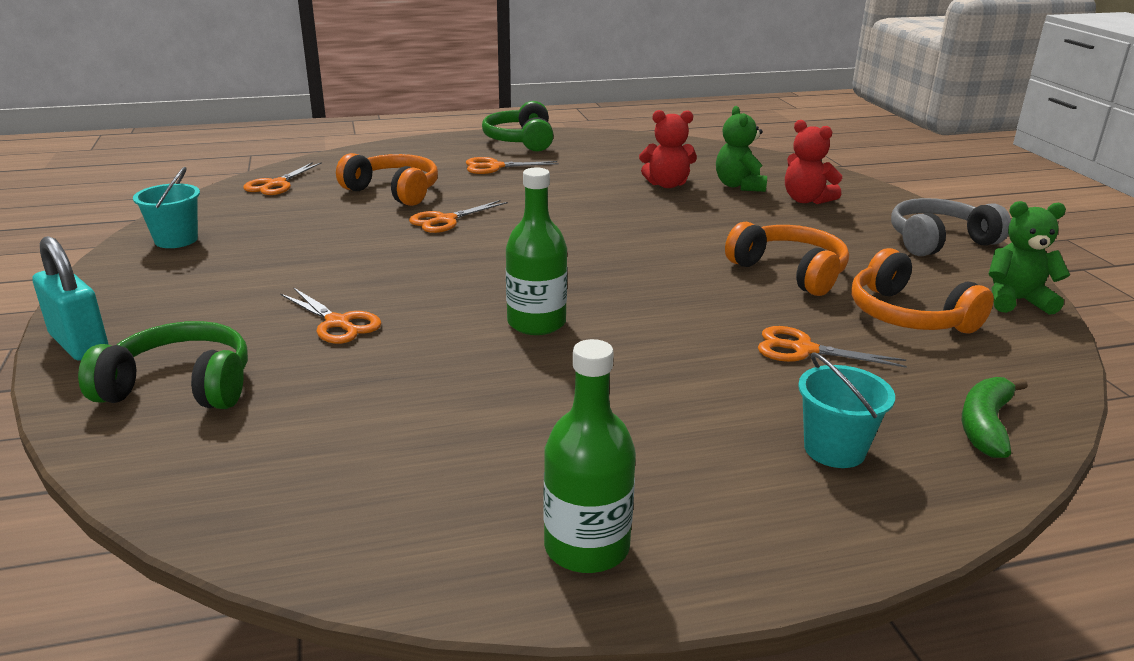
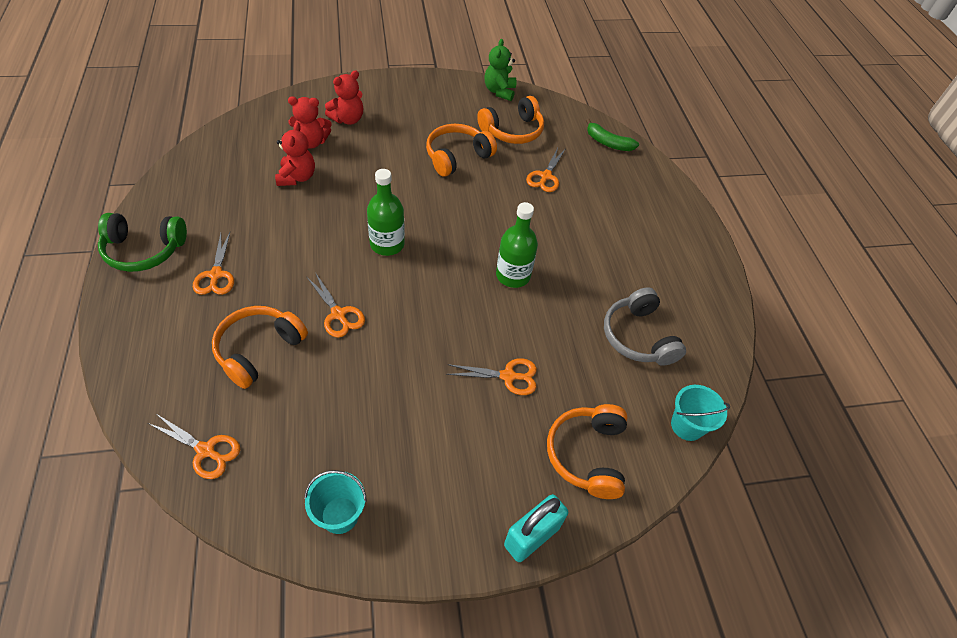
camera: 90 degrees left, 25 degrees up
green headphones [78,321,248,409] -> orange headphones [547,404,627,499]
orange scissors [280,287,382,344] -> orange scissors turned 45 degrees clockwise [446,358,537,395]
green bottle [544,339,636,573] -> green bottle moved to [367,169,405,256]
green teddy bear [716,106,767,192] -> red teddy bear [288,96,332,149]
turquoise bucket [798,353,895,468] -> turquoise bucket moved to [671,385,730,441]
grey headphones [891,198,1011,256] -> grey headphones moved to [604,287,686,366]

